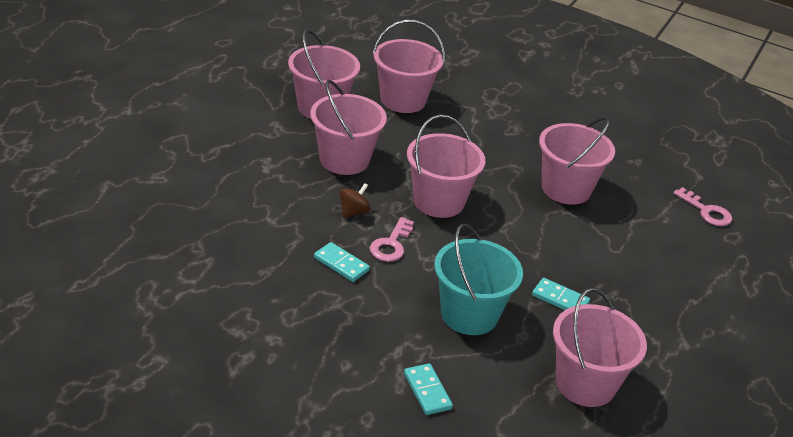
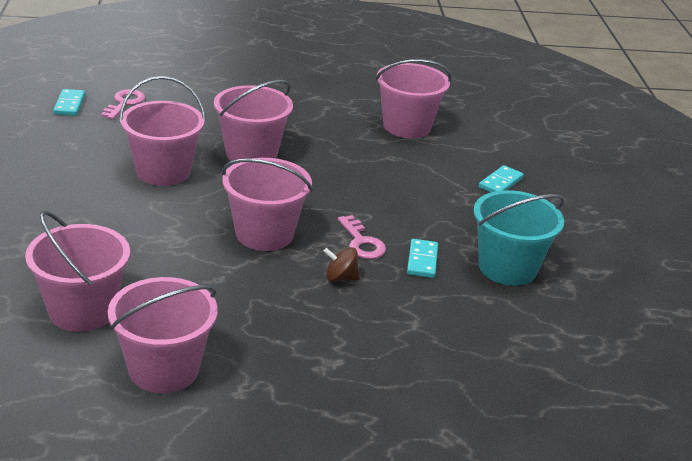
camera: 120 degrees left, 5 degrees down
pink bucket [310,80,387,175] -> pink bucket moved to [214,80,293,161]
pink key [370,217,414,262] -> pink key turned 75 degrees clockwise [338,215,386,259]
turquoise bucket [434,224,523,335] -> turquoise bucket moved to [474,190,564,286]
turquoise domino [532,278,590,310] -> turquoise domino moved to [53,89,85,116]

